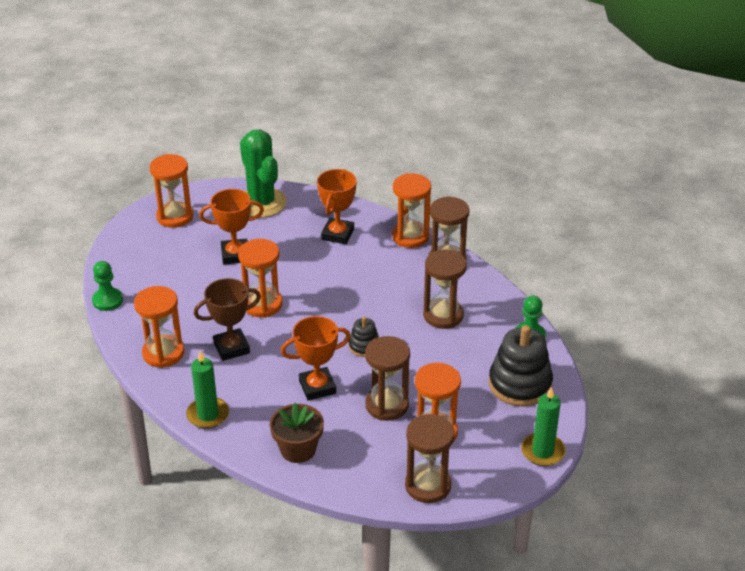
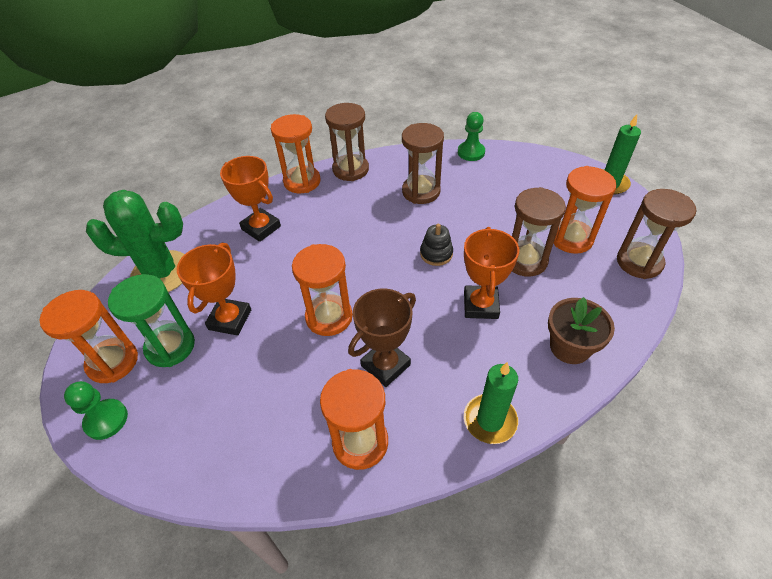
camera: 65 degrees left, 10 degrees up
green pawn [92,261,123,311] -> green pawn moved to [64,381,128,440]
brown trophy [194,278,261,361] -> brown trophy turned 45 degrees clockwise [348,288,416,387]
black stacking toy [489,325,553,407] -> none
none -> green hourglass [108,274,195,367]

